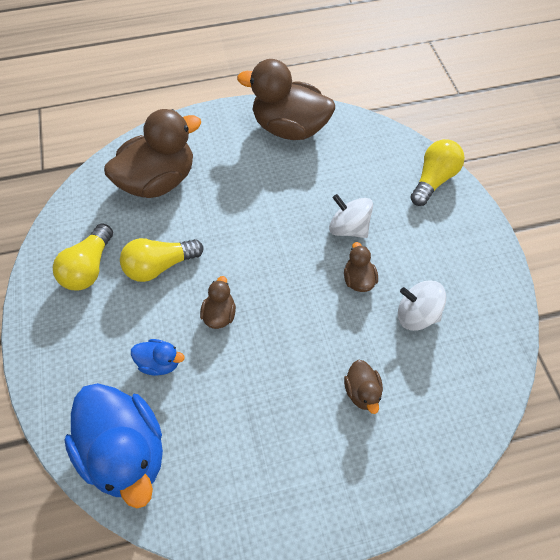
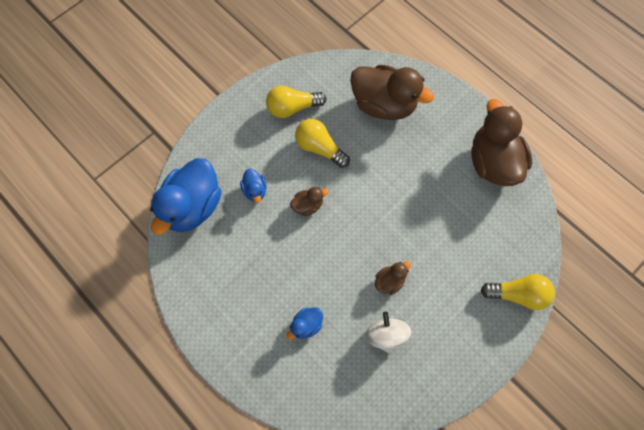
camera: 60 degrees right, 10 degrees up
white spinning top [329,194,373,238] -> none
brown duck [344,360,383,414] -> blue duck [286,307,323,339]

